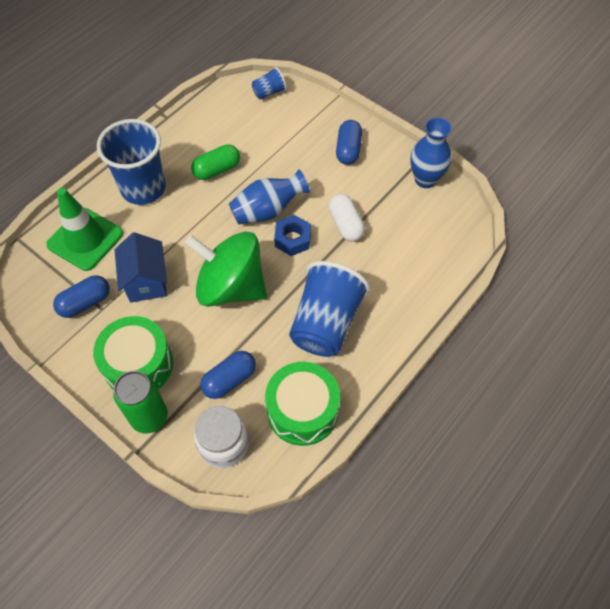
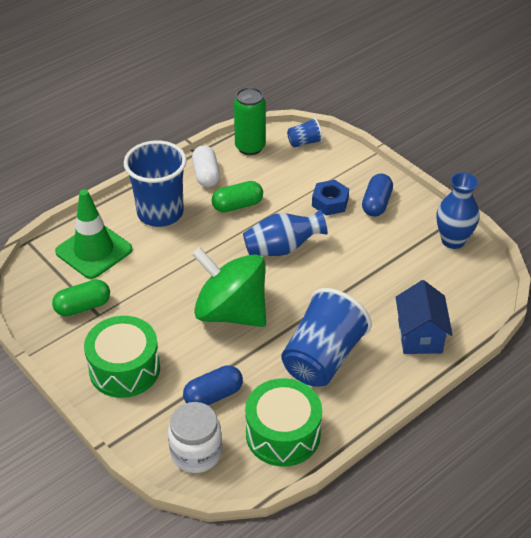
camera: 10 degrees right, 15 degrees down
blue capsule [53,275,110,318] -> green capsule [52,279,110,316]
green can [113,371,168,434] -> green can moved to [234,87,266,155]
blue house [115,232,167,303] -> blue house moved to [396,280,453,354]
blue nut [274,215,311,256] -> blue nut moved to [312,180,349,215]
white capsule [329,194,365,242] -> white capsule moved to [192,145,220,187]

